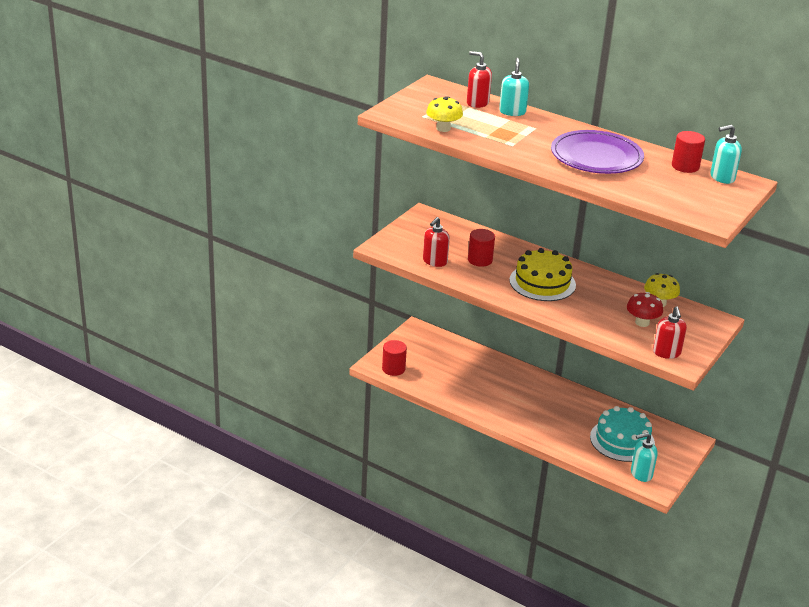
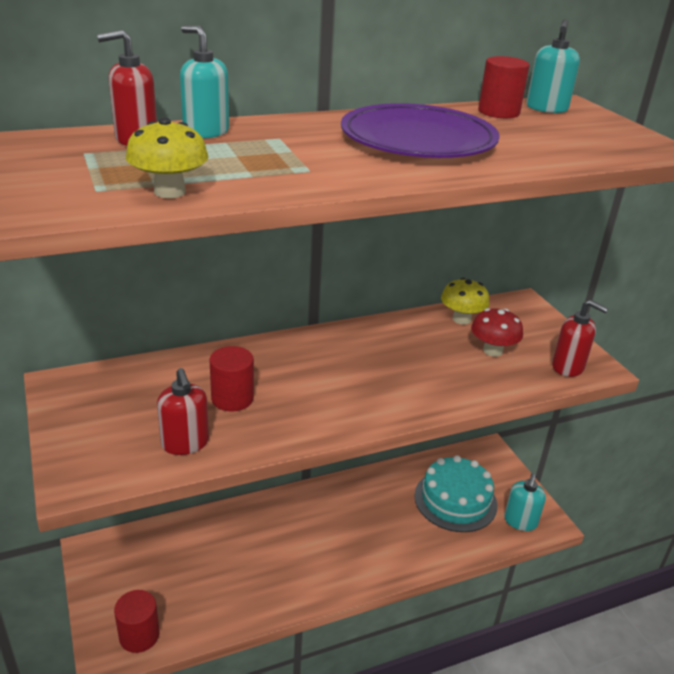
camera: 55 degrees left, 0 degrees up
yellow cake [509,248,576,301] -> none

